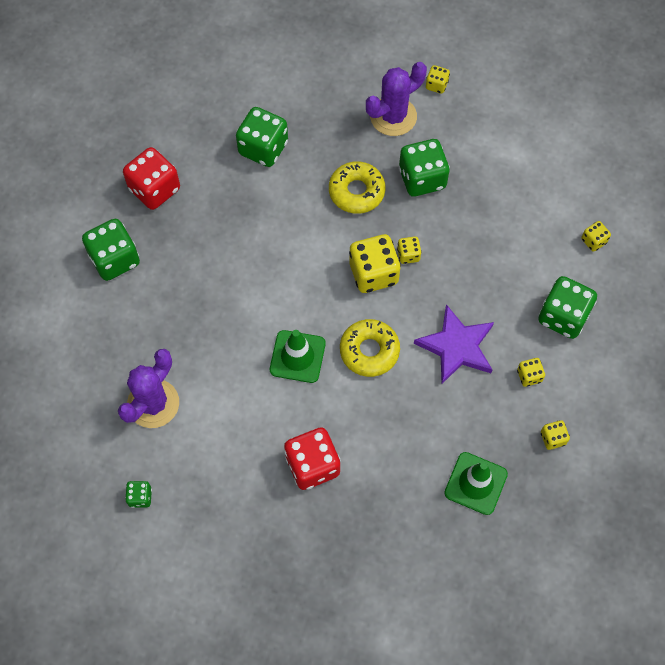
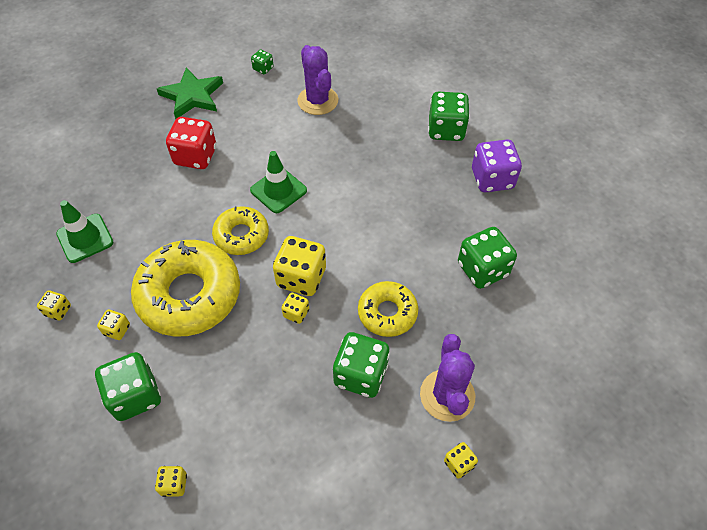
camera: 125 degrees right, 10 degrees down
red dice [123,147,180,210] -> purple dice [472,140,522,192]
purple star [414,304,494,384] -> yellow donut [131,240,240,337]
none -> green star [157,67,223,119]

